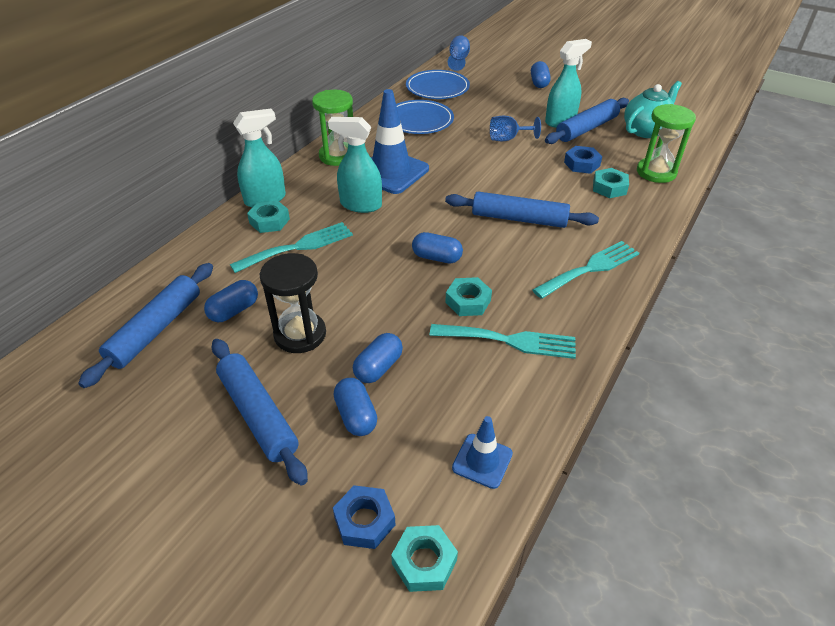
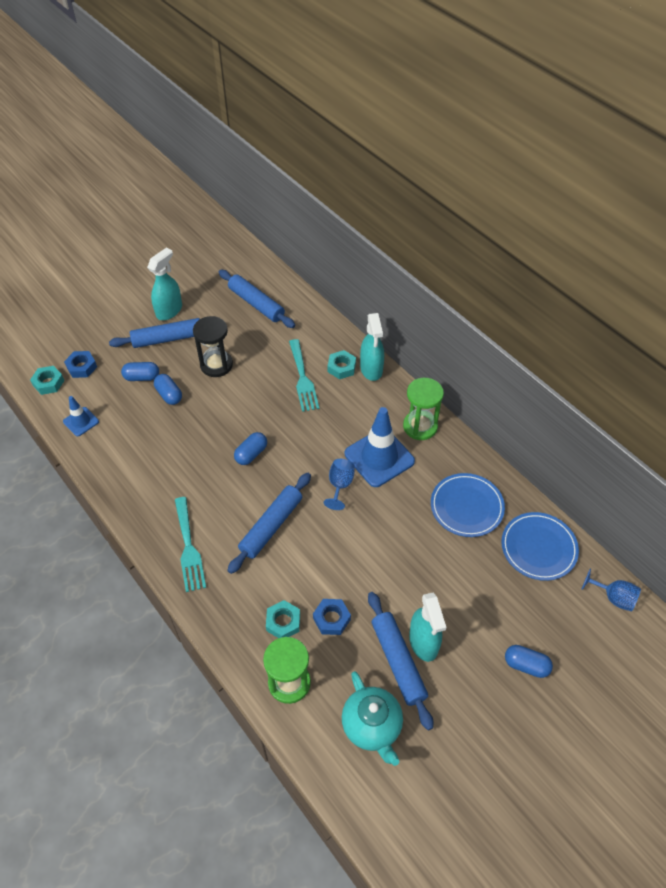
camera: 110 degrees right, 10 degrees up
blue capsule [204,280,258,322] -> none
turquoise spray bottle [328,117,382,213] -> turquoise spray bottle moved to [147,247,182,320]
turquoise fork [430,324,576,359] -> none
turquoise nut [445,277,492,316] -> none
blue goblet [490,116,541,141] -> blue goblet moved to [324,459,355,510]

